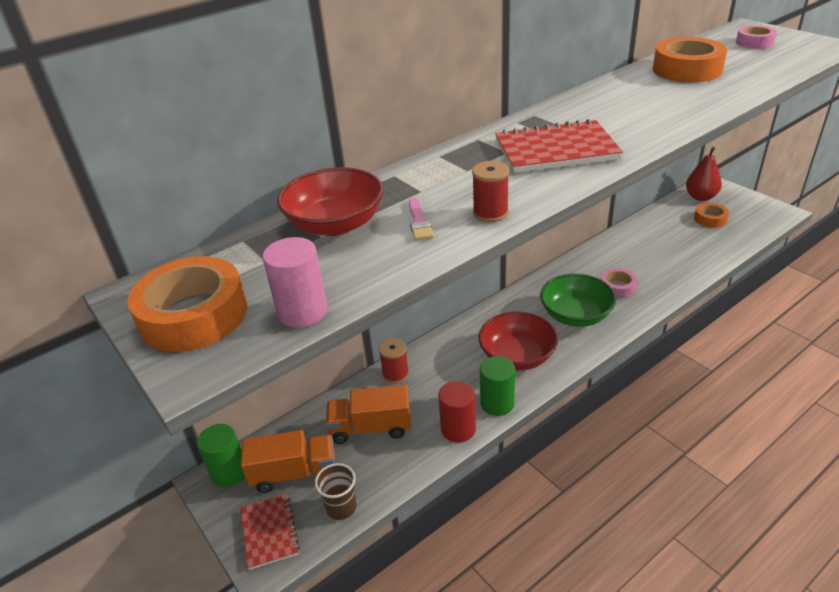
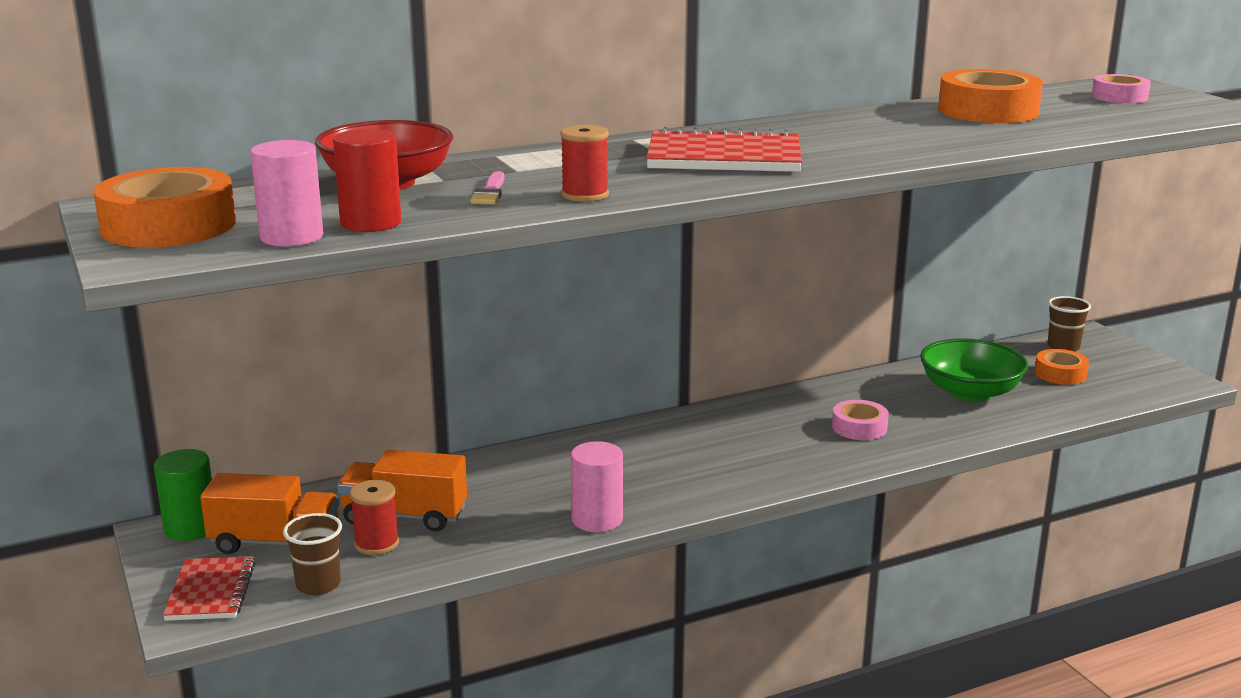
camera: 10 degrees right, 15 degrees down
red spool [379,338,409,384] -> red spool moved to [350,480,399,555]
red cylinder [438,381,476,443] -> red cylinder moved to [333,129,401,232]
red bowl [478,311,558,371] -> none
green cylinder [480,356,515,416] -> pink cylinder [571,441,623,532]
green bowl [540,274,616,327] -> green bowl moved to [920,338,1029,402]
red pear [686,147,722,201] -> brown cup [1048,296,1091,352]

